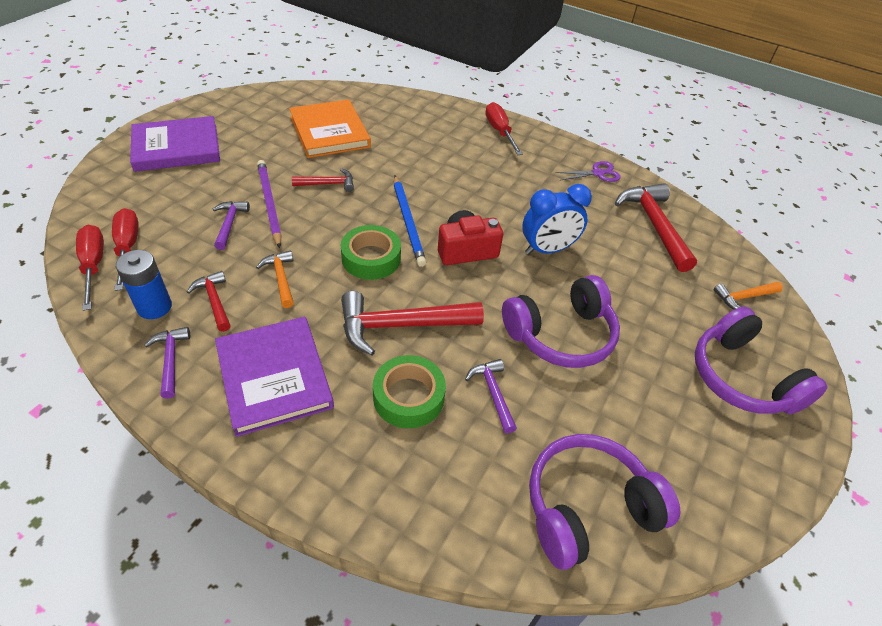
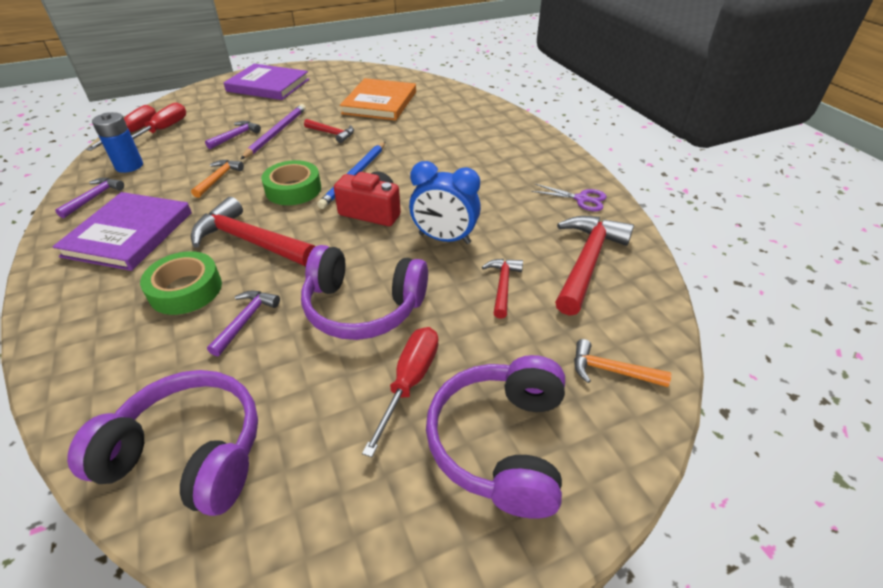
camera: 40 degrees right, 5 degrees down
red hammer [187,271,231,332] -> red hammer moved to [482,259,523,319]
red screwdriver [485,102,523,155] -> red screwdriver moved to [362,327,439,457]

